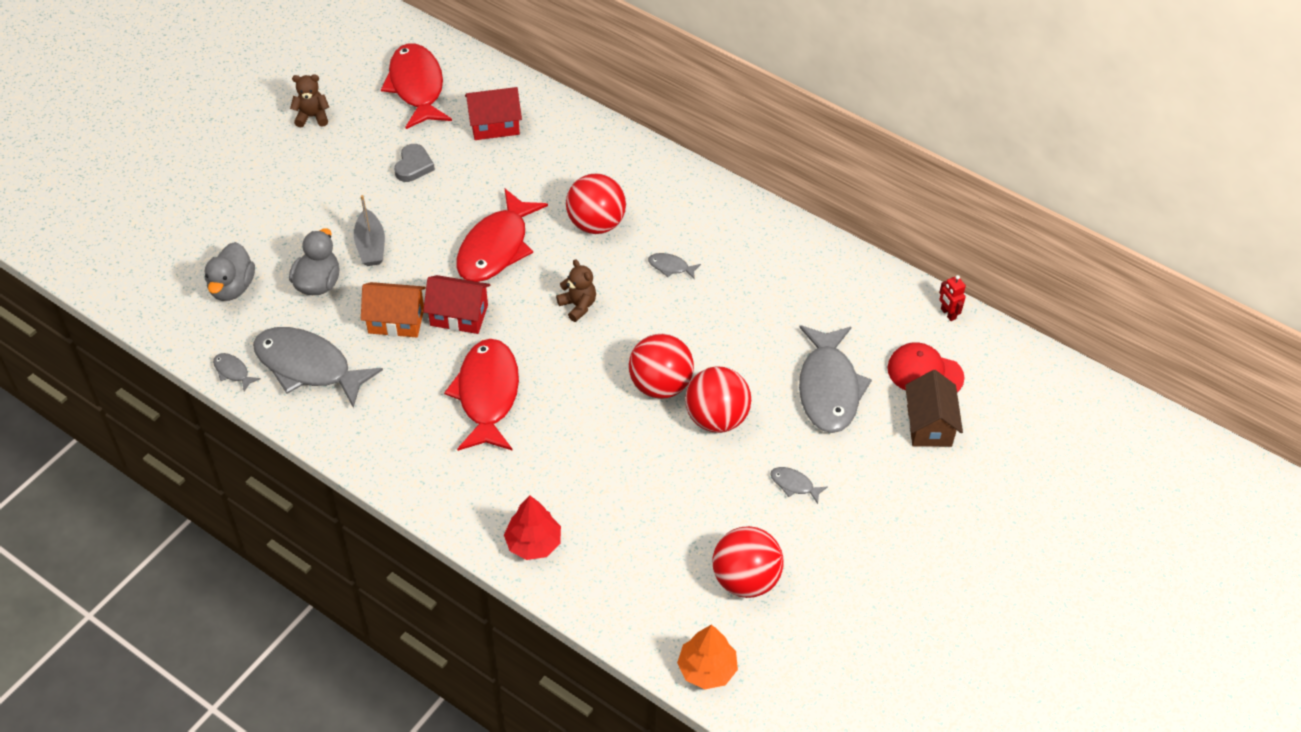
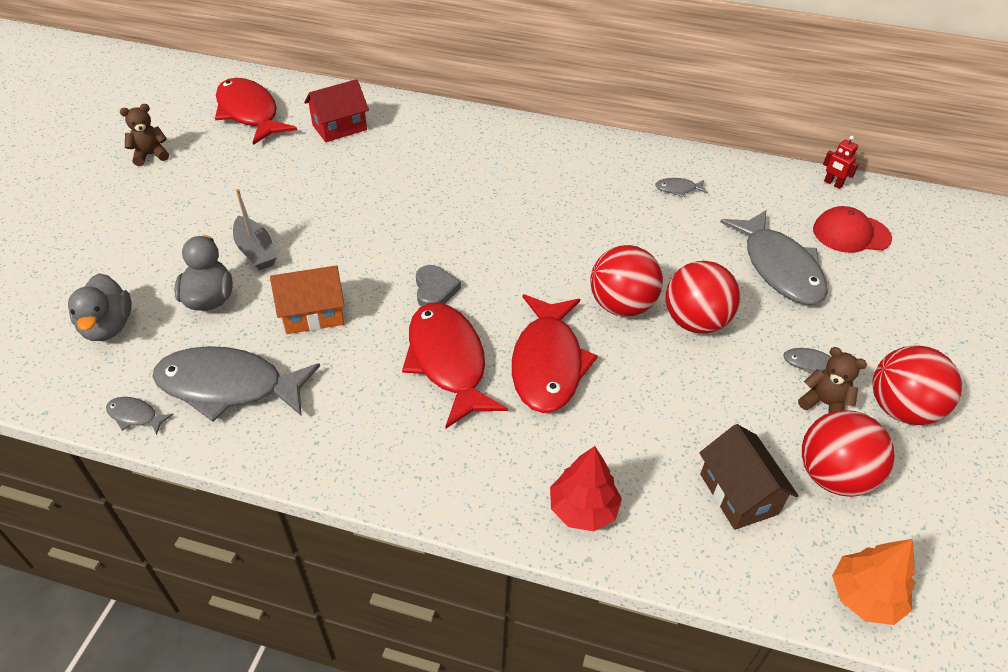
camera: 20 degrees left, 5 degrees down
grey heart [394,144,435,182] -> grey heart moved to [416,265,461,307]
red house [423,275,490,334] -> none
red fish [456,189,548,282] -> red fish moved to [512,294,598,413]
brown teddy bear [556,259,596,322] -> brown teddy bear moved to [798,347,867,413]
red ball [566,173,626,234] -> red ball moved to [873,345,962,425]
grey fish [648,253,701,280] -> grey fish moved to [655,178,708,197]
brown house [905,370,963,447] -> brown house moved to [699,424,798,530]

